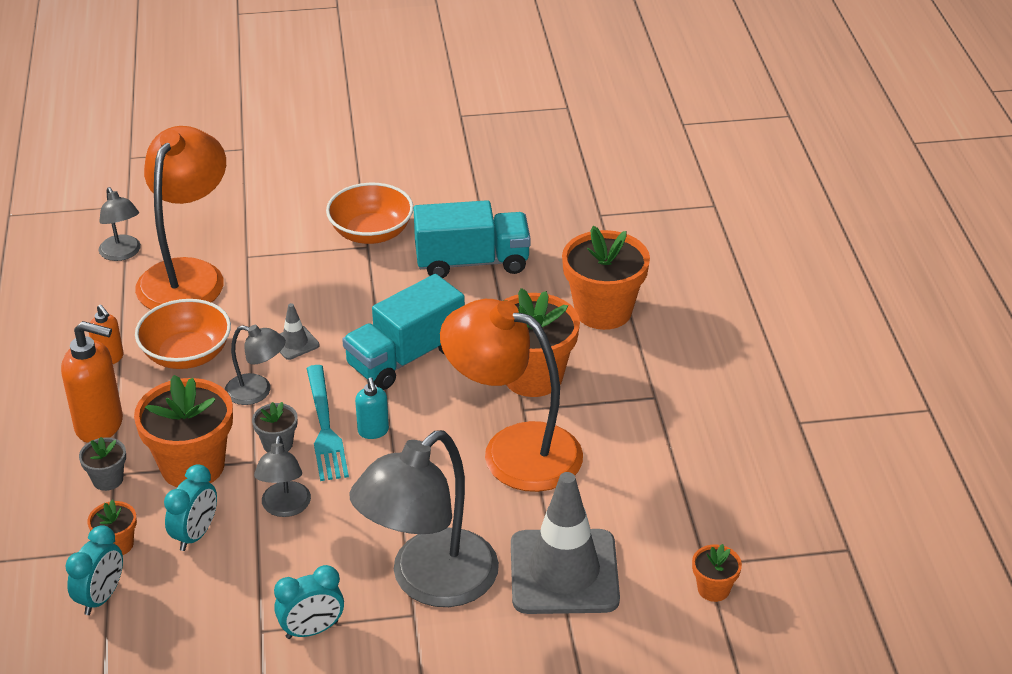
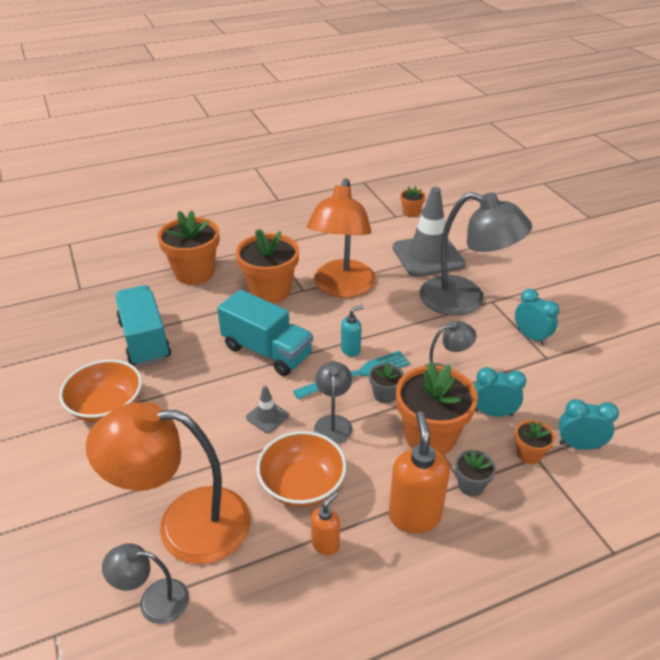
camera: 105 degrees left, 0 degrees up
grey lamp [99,187,141,261] -> grey lamp turned 135 degrees counterclockwise [102,543,189,624]

